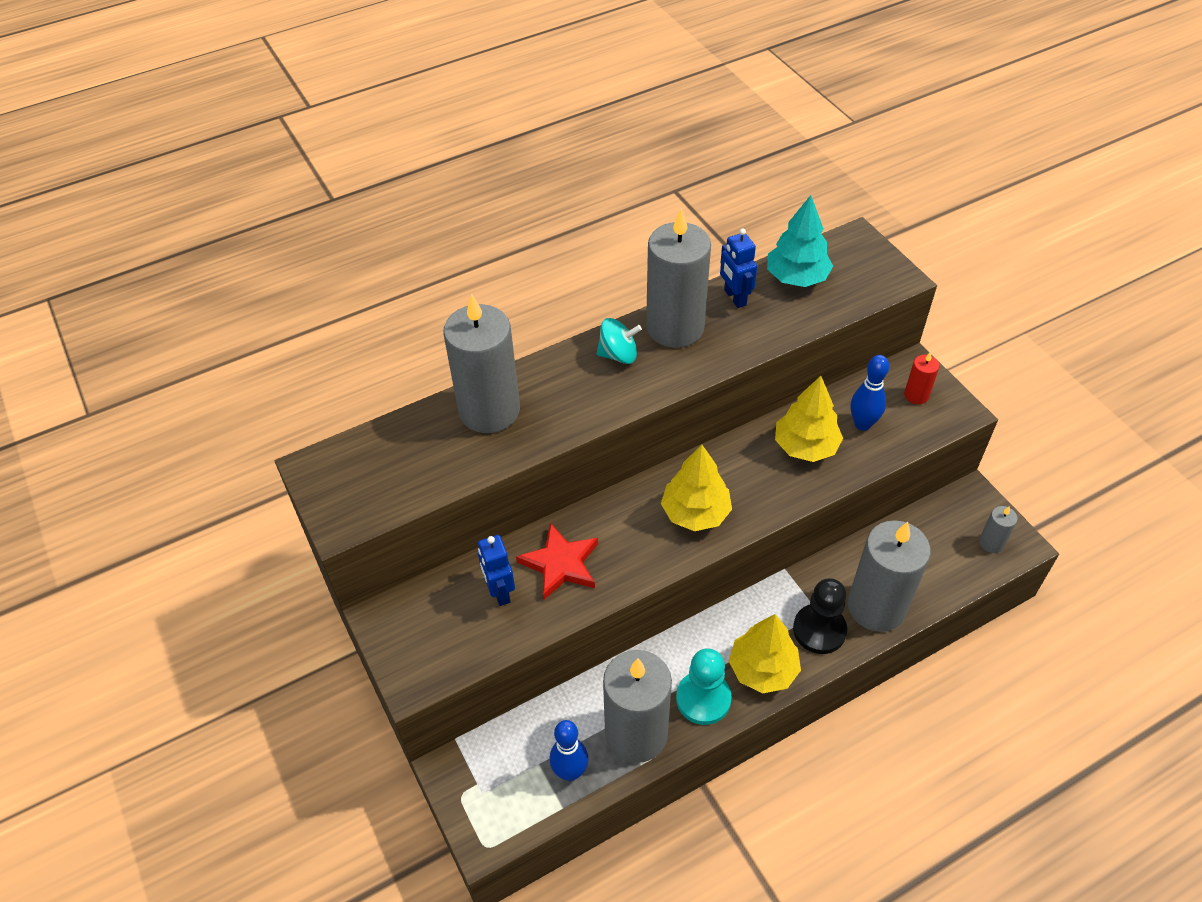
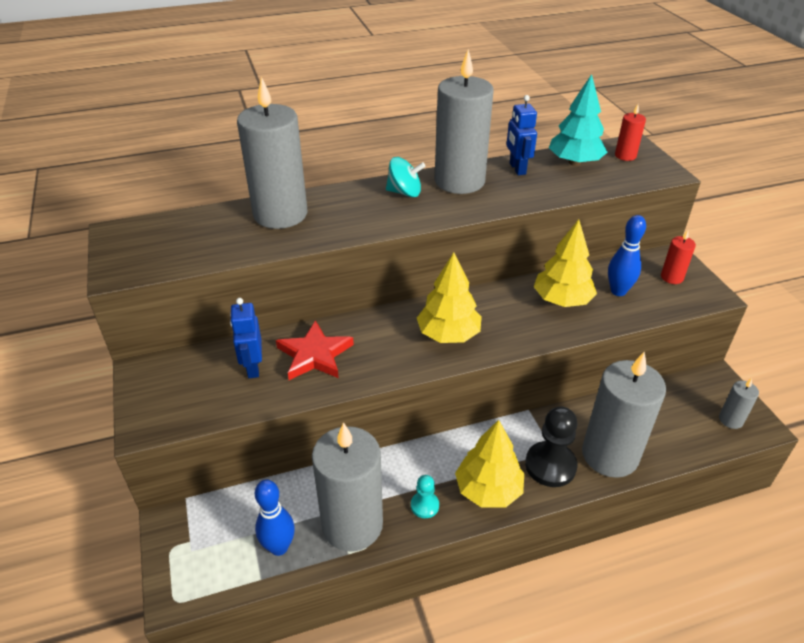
camera: 10 degrees right, 10 degrees down
turquoise pawn [676,648,732,725] -> turquoise pawn [411,475,439,518], size x0.54
none -> red candle [615,104,646,161]

